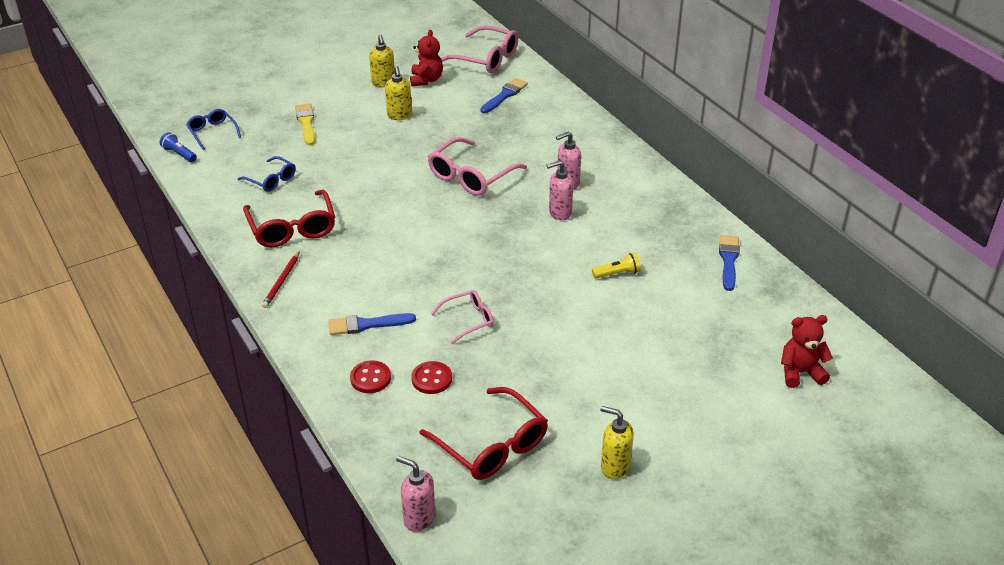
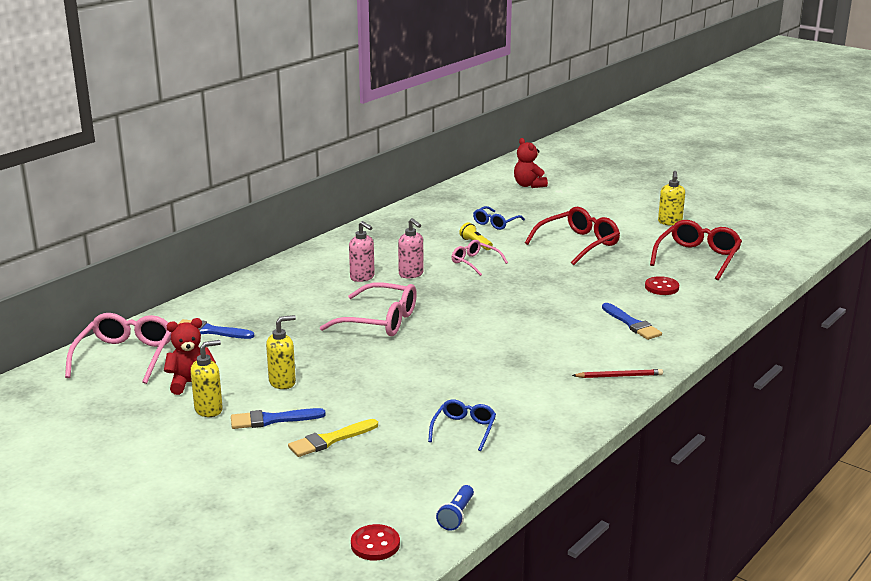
camera: 110 degrees left, 15 degrees down
blue glasses [186,109,241,150] -> blue glasses moved to [473,206,525,230]
red glasses [243,190,335,247] -> red glasses moved to [525,207,620,265]
red button [350,360,391,393] -> red button moved to [351,524,400,561]
pink soap dispenser [396,456,435,532] -> none
pink glasses [431,290,494,344] -> pink glasses moved to [452,240,508,276]
blue brush [719,235,740,291] -> blue brush moved to [231,408,326,429]

